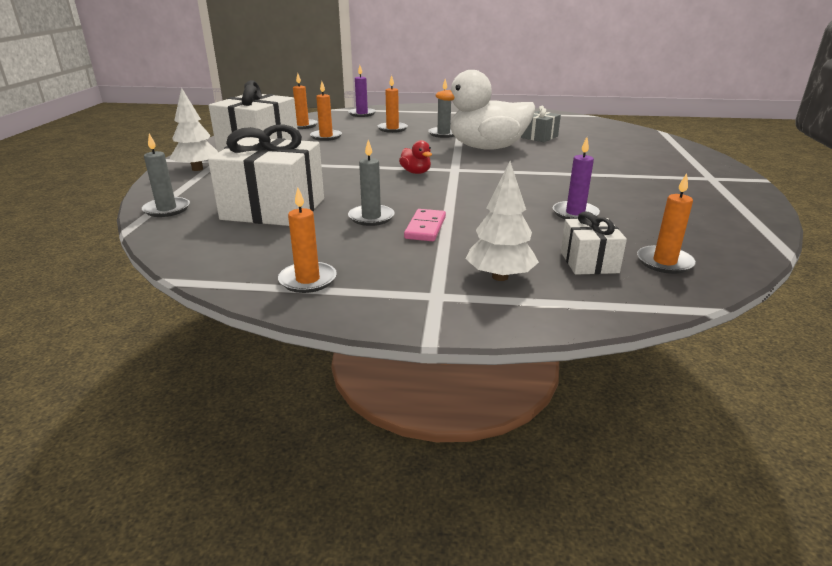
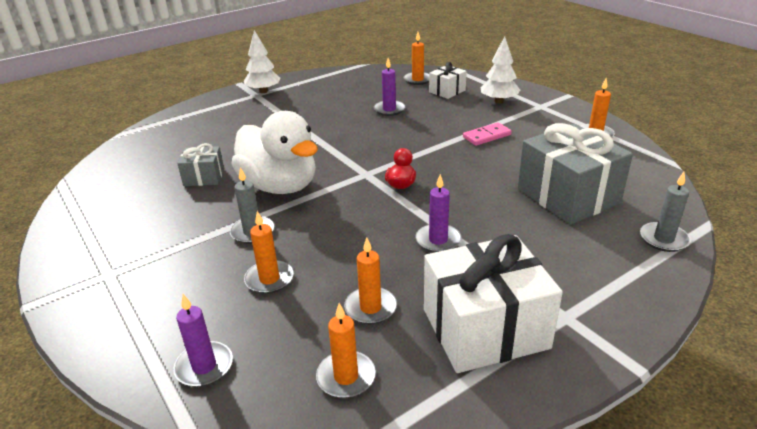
camera: 130 degrees left, 5 degrees up
white tree [170,87,218,171] -> white tree moved to [244,30,281,93]
white gift [208,124,324,226] -> grey gift [518,123,633,225]
grey candle [348,140,395,226] -> none
none -> purple candle [415,174,462,253]

